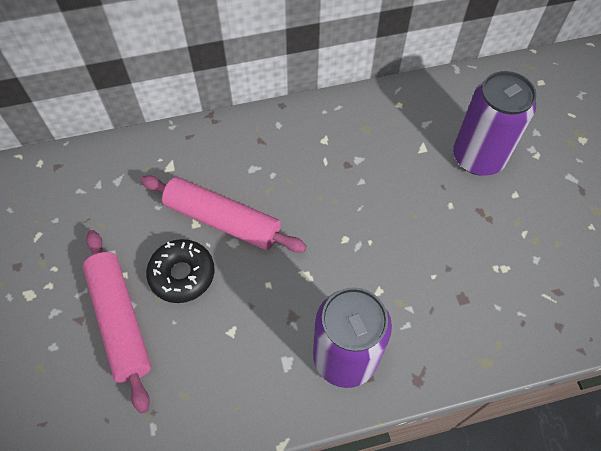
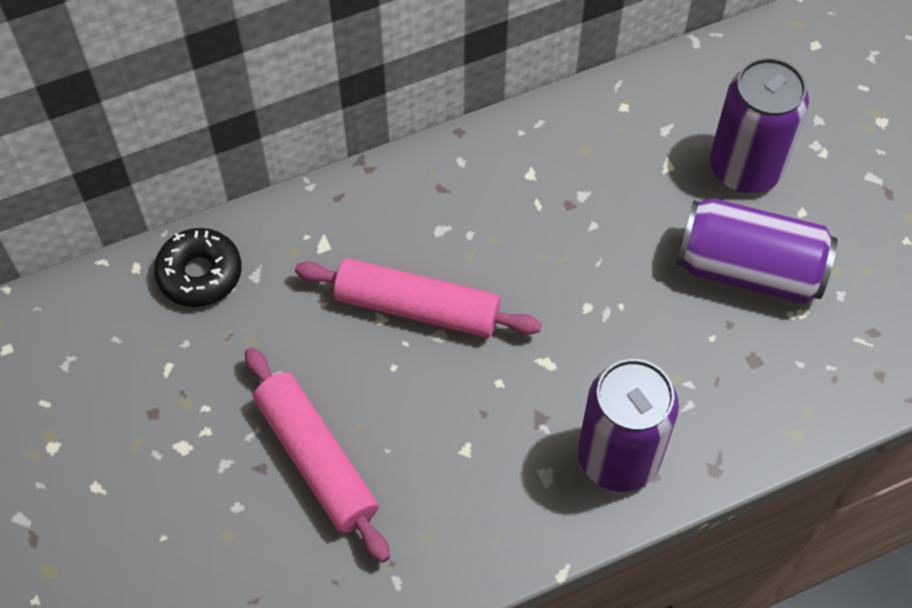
camera: 10 degrees left, 0 degrees up
black donut [146,239,215,303] -> black donut moved to [154,228,242,307]
none -> purple can [676,198,838,304]

